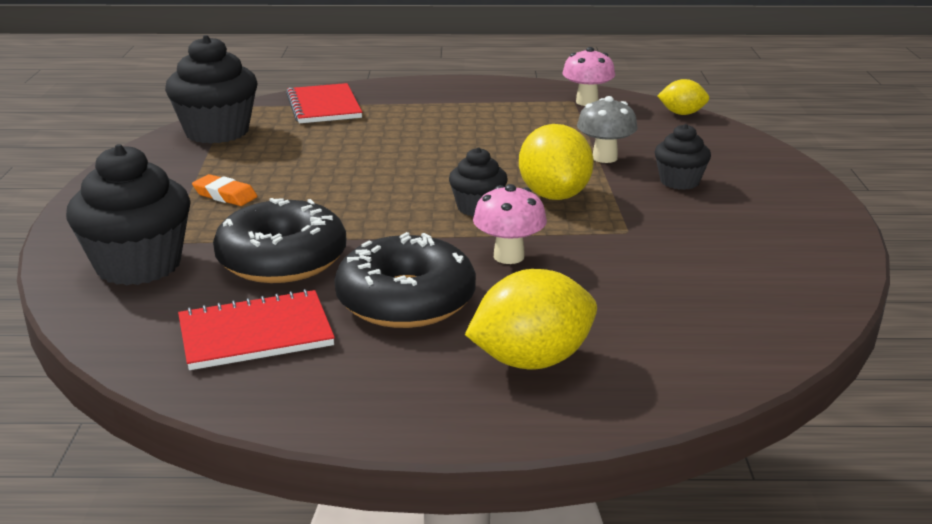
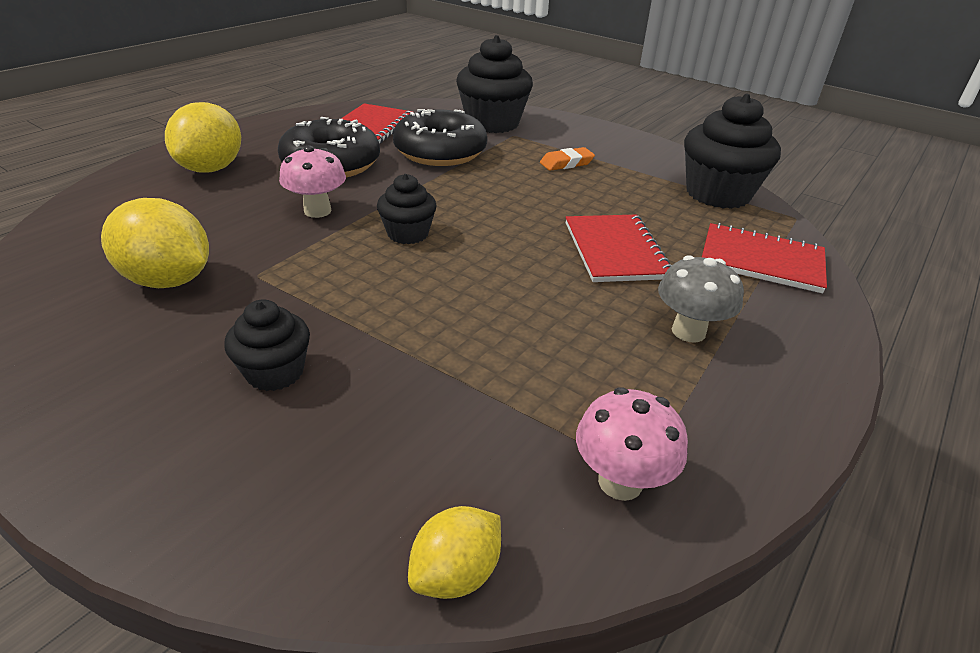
camera: 125 degrees right, 10 degrees up
yellow lemon [519,124,594,200] -> yellow lemon moved to [101,198,209,288]
grey mushroom [577,96,638,163] -> grey mushroom moved to [658,255,744,343]
none -> red notebook [565,215,671,282]

